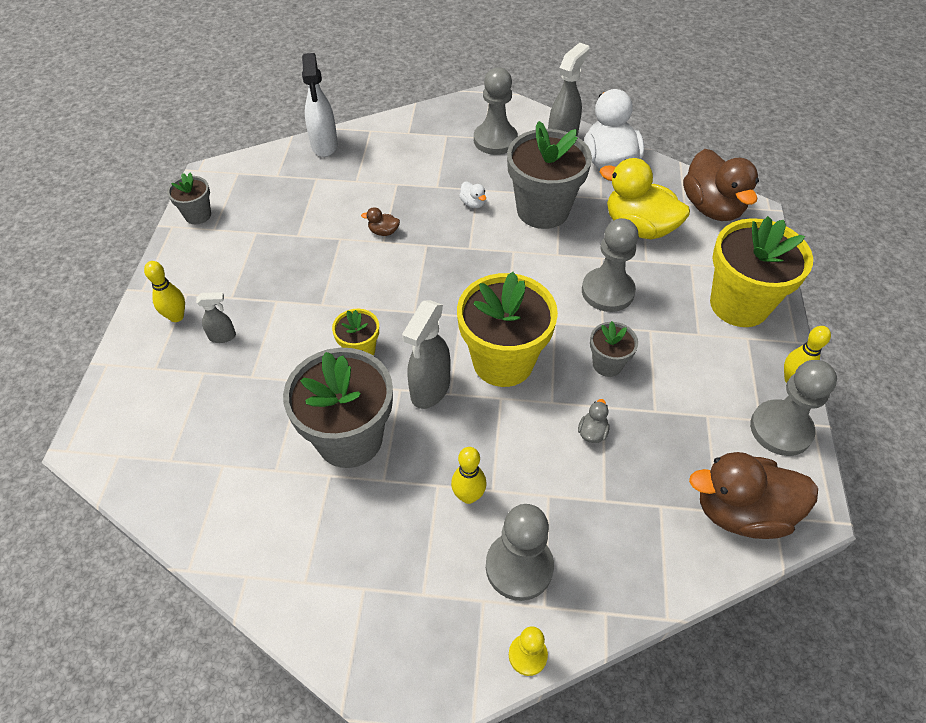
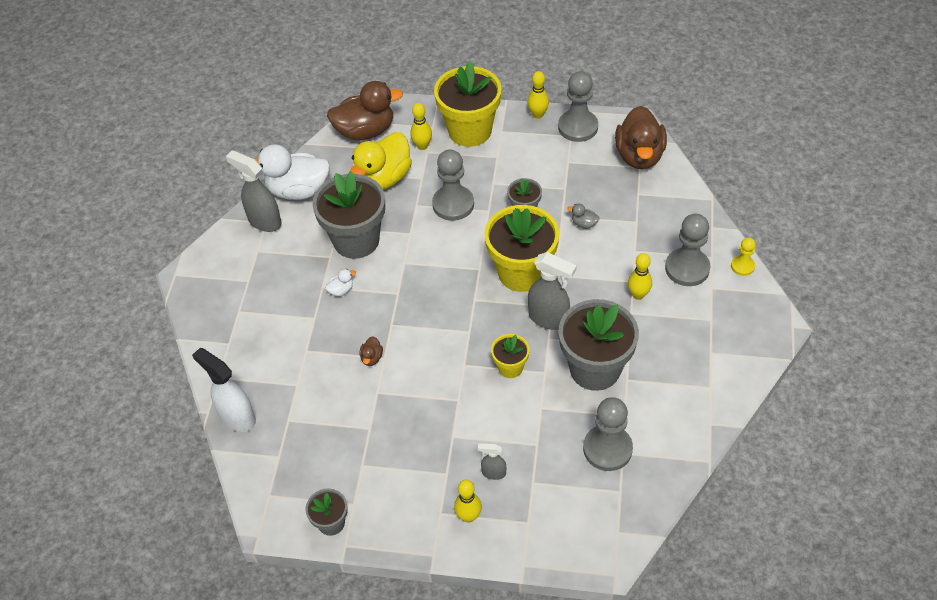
camera: 85 degrees left, 0 degrees up
grey spray bottle [196,292,236,343] -> grey spray bottle turned 75 degrees counterclockwise [478,443,506,480]
white spray bottle [302,53,338,157] -> white spray bottle turned 135 degrees counterclockwise [192,348,256,432]
grey pawn [474,67,518,155] -> grey pawn moved to [583,397,633,471]
none -> yellow bowling pin [410,103,432,150]

